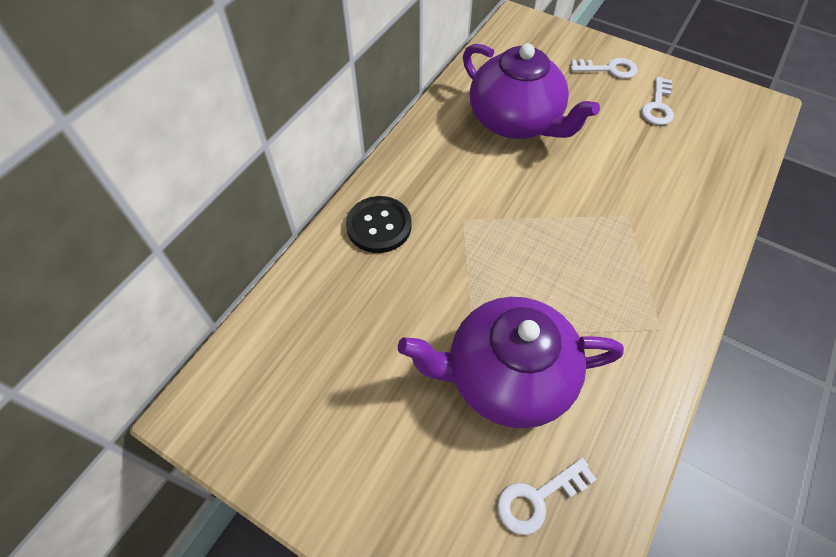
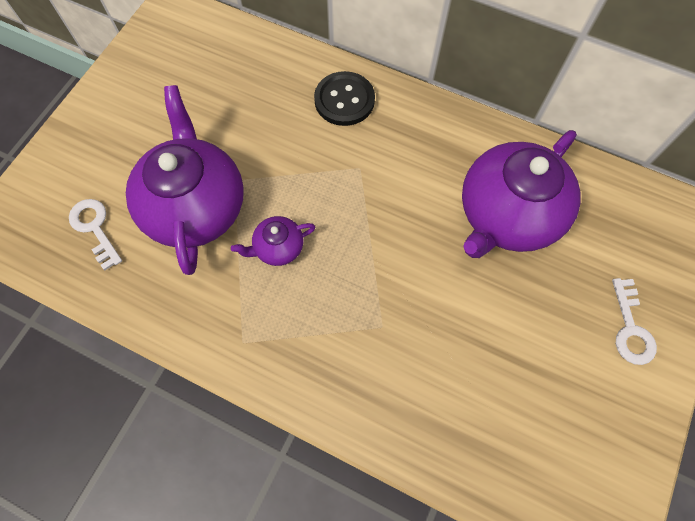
camera: 85 degrees right, 10 degrees up
white key [641,77,674,125] -> none
none -> purple teapot [231,216,315,266]

